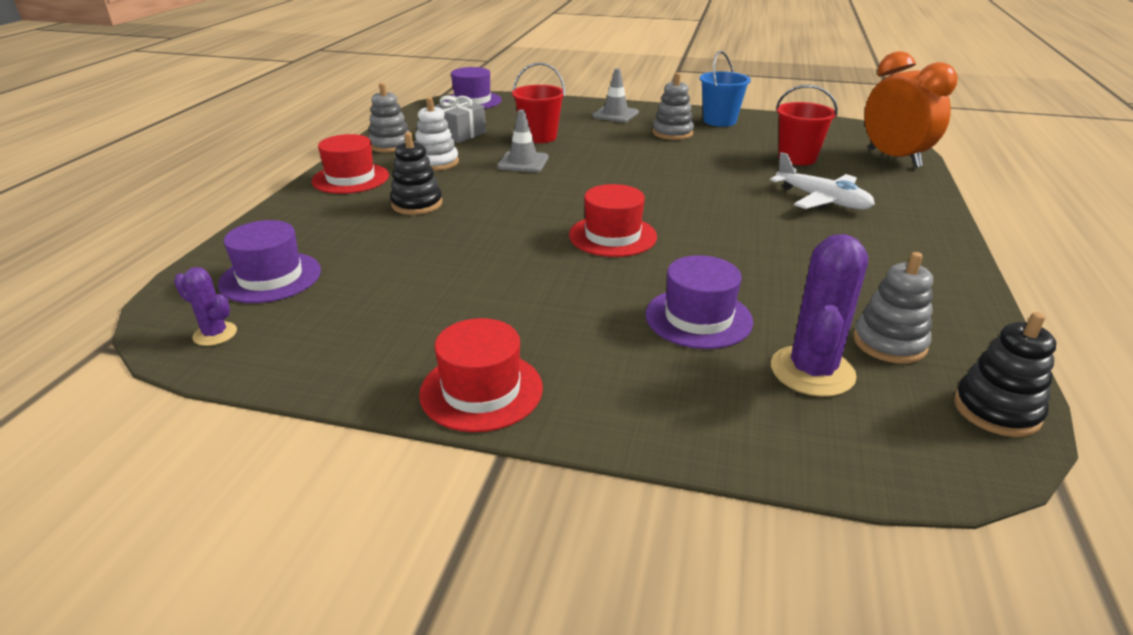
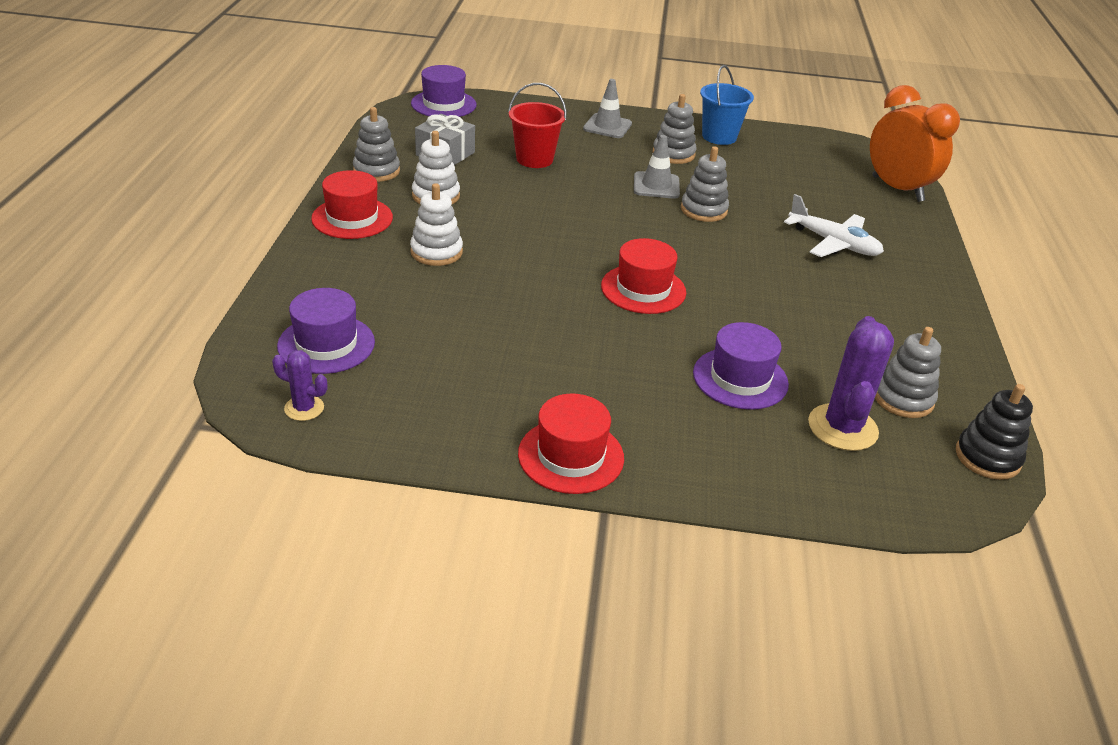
camera: 10 degrees left, 5 degrees up
black stacking toy [390,132,442,215] -> white stacking toy [410,183,463,266]
grey traffic cone [497,110,549,172] -> grey traffic cone moved to [634,135,680,199]
red bucket [776,85,838,165] -> none
none -> grey stacking toy [681,146,729,222]

